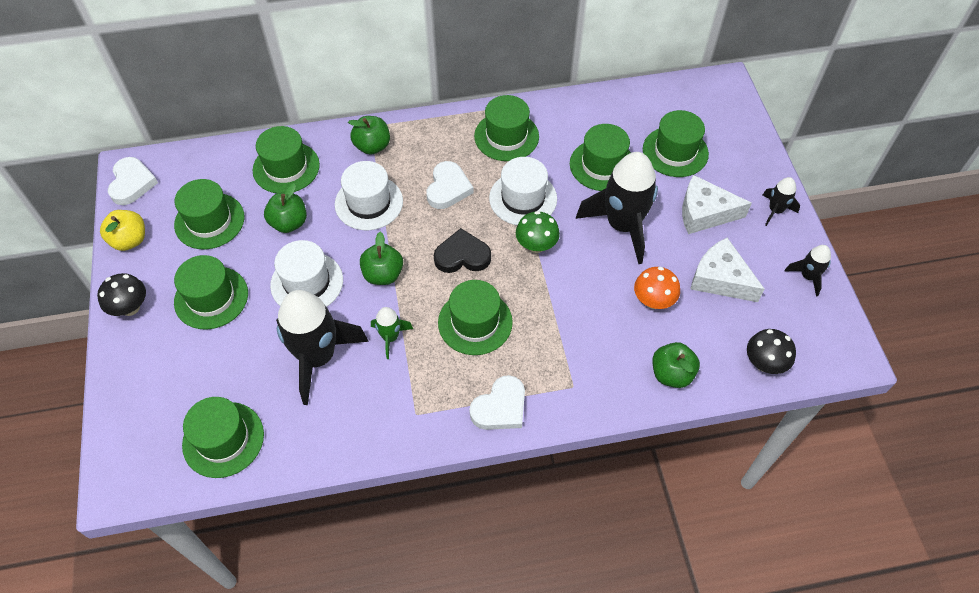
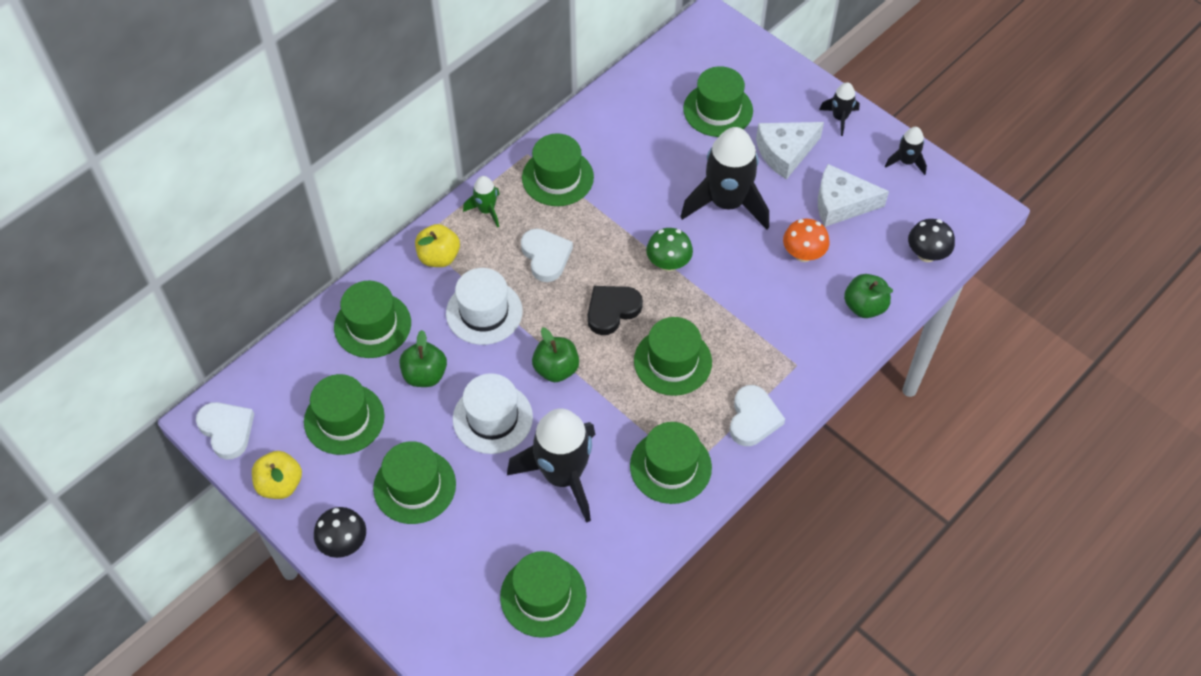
camera: 35 degrees left, 0 degrees up
green apple [348,116,390,155] -> yellow apple [415,224,460,267]
green rocket [371,307,413,359] -> green rocket moved to [463,176,500,227]
white hat [489,157,557,225] -> none
green hat [570,124,631,191] -> green hat moved to [630,422,712,504]

